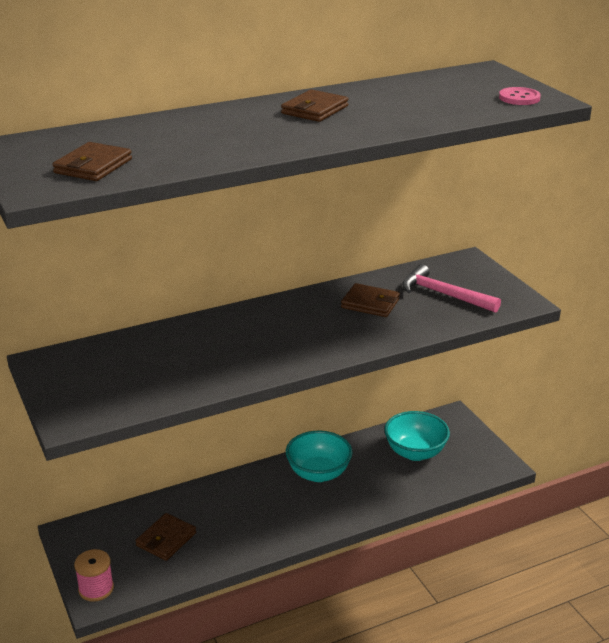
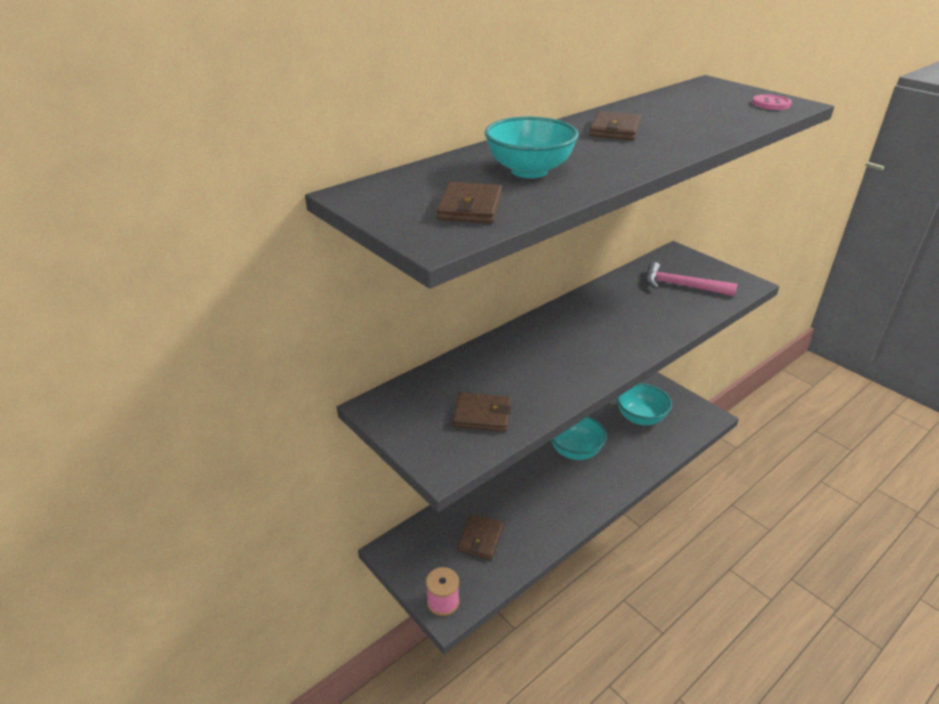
camera: 15 degrees left, 5 degrees up
brown wallet [341,283,400,317] -> brown wallet moved to [453,392,511,432]
none -> turquoise bowl [485,117,579,178]

